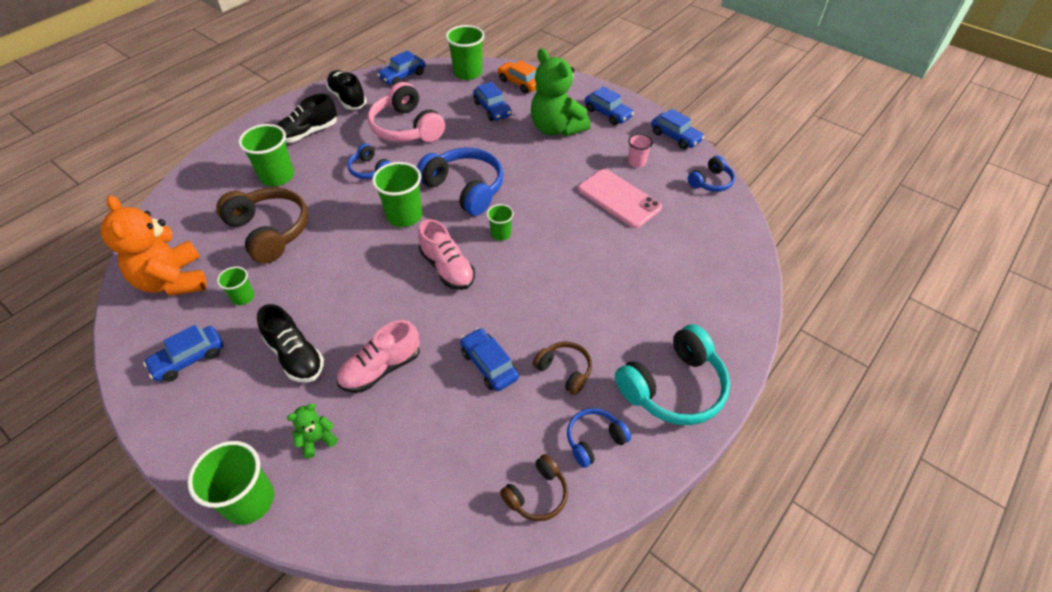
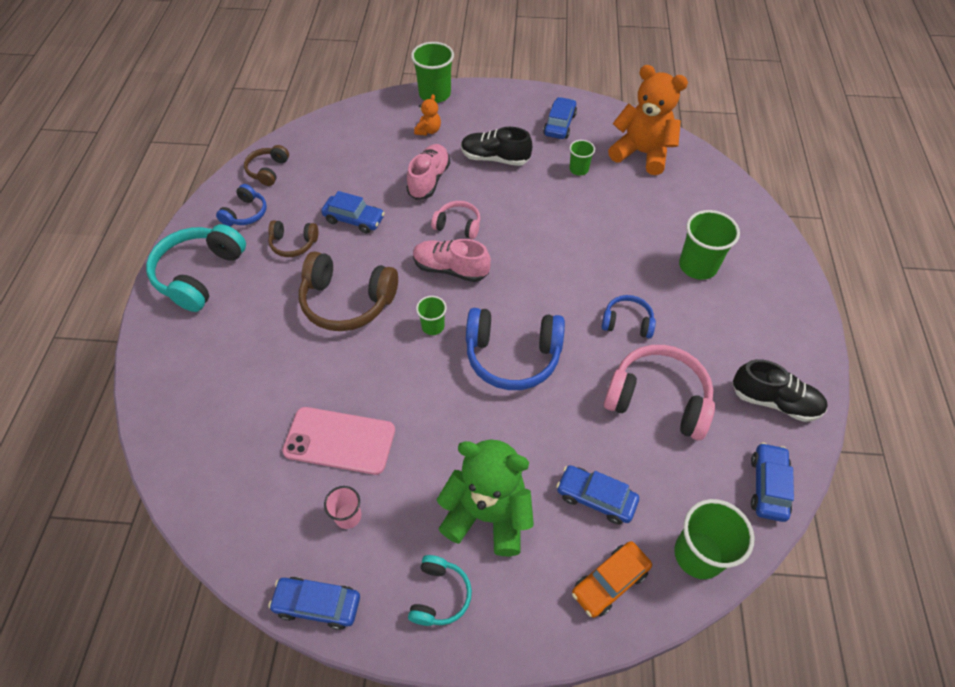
camera: 145 degrees right, 5 degrees up
brown headphones [216,187,308,263] -> brown headphones moved to [299,251,398,331]
black shoe [277,93,337,143] -> none
green teddy bear [287,403,338,459] -> orange teddy bear [414,94,441,136]
green cup [372,162,422,227] -> none
orange car [497,60,537,94] -> orange car turned 135 degrees clockwise [572,541,652,618]
blue car [585,86,634,125] -> turquoise headphones [408,555,472,626]
blue headphones [688,156,735,192] -> none
none -> pink headphones [431,201,480,239]

